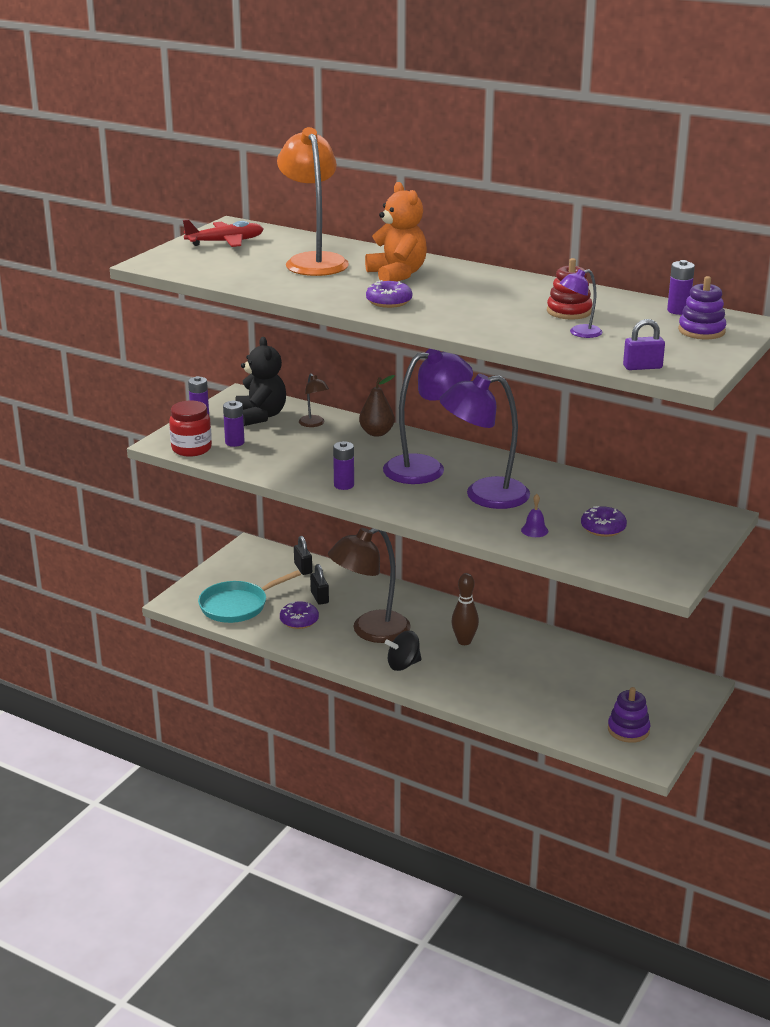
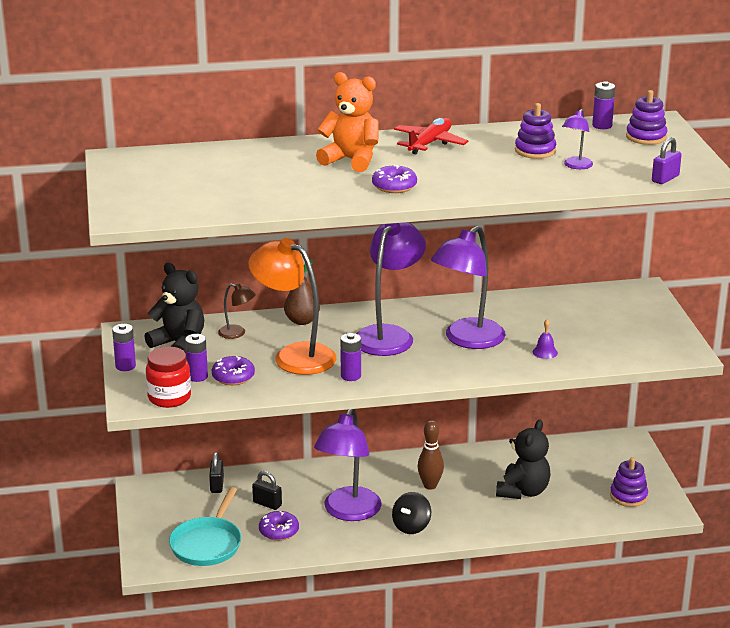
camera: 40 degrees left, 0 degrees up
red plane [183,219,263,247] -> red plane moved to [394,118,468,154]
orange lamp [277,127,349,276] -> orange lamp moved to [248,238,336,375]
black padlock [294,536,312,575] -> black padlock turned 60 degrees clockwise [209,452,224,493]
brown lamp [328,528,411,643] -> purple lamp [314,409,382,521]
red stacking toy [547,258,593,320] -> purple stacking toy [515,103,556,159]
purple donut [581,506,627,537] -> purple donut moved to [212,356,255,385]
none -> black teddy bear [496,420,551,499]

